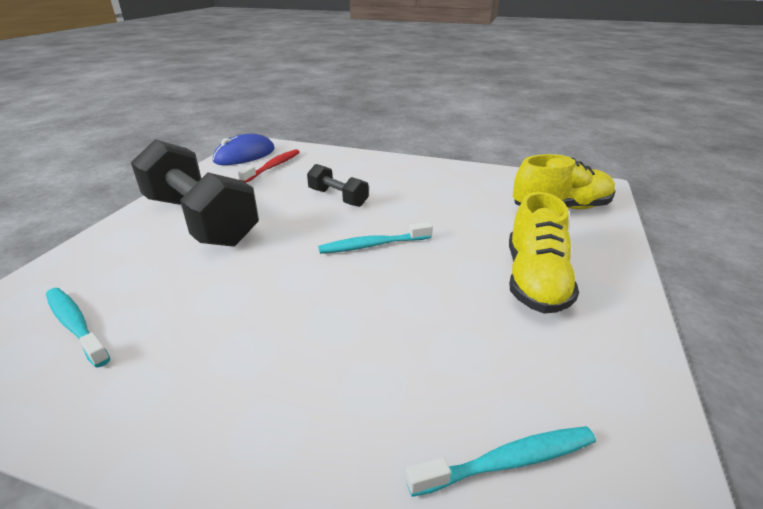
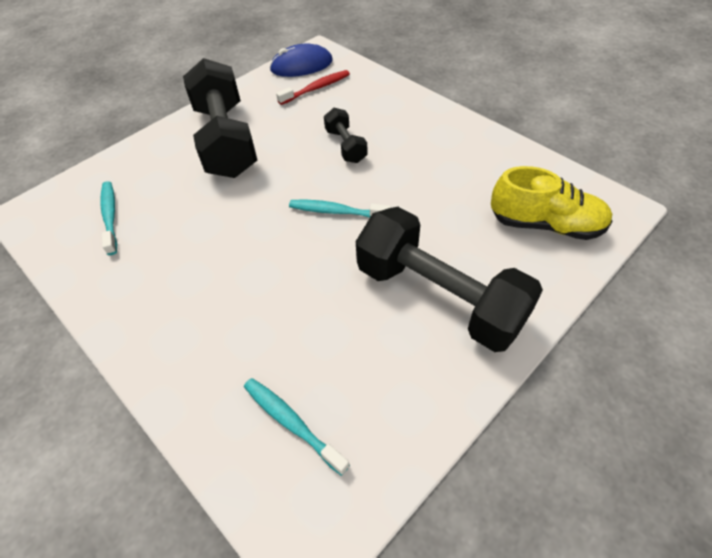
camera: 30 degrees right, 20 degrees up
turquoise toothbrush [406,426,596,497] -> turquoise toothbrush turned 150 degrees counterclockwise [244,378,350,476]
yellow shoe [509,192,579,314] -> black dumbbell [356,207,543,352]

